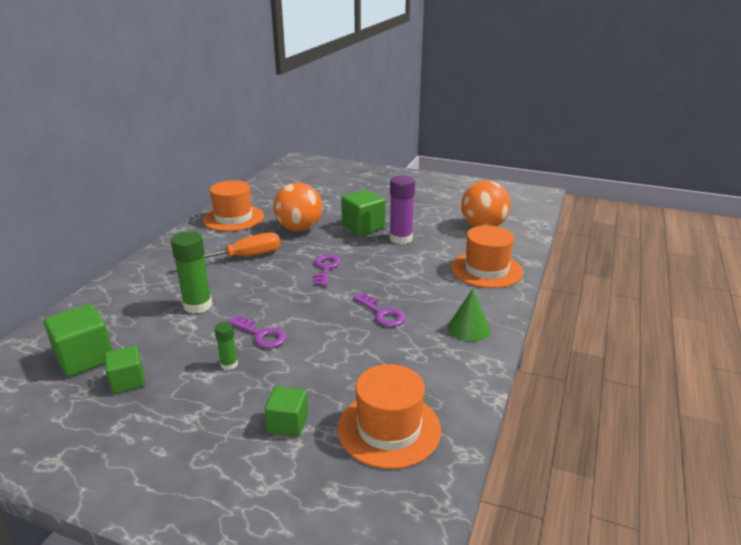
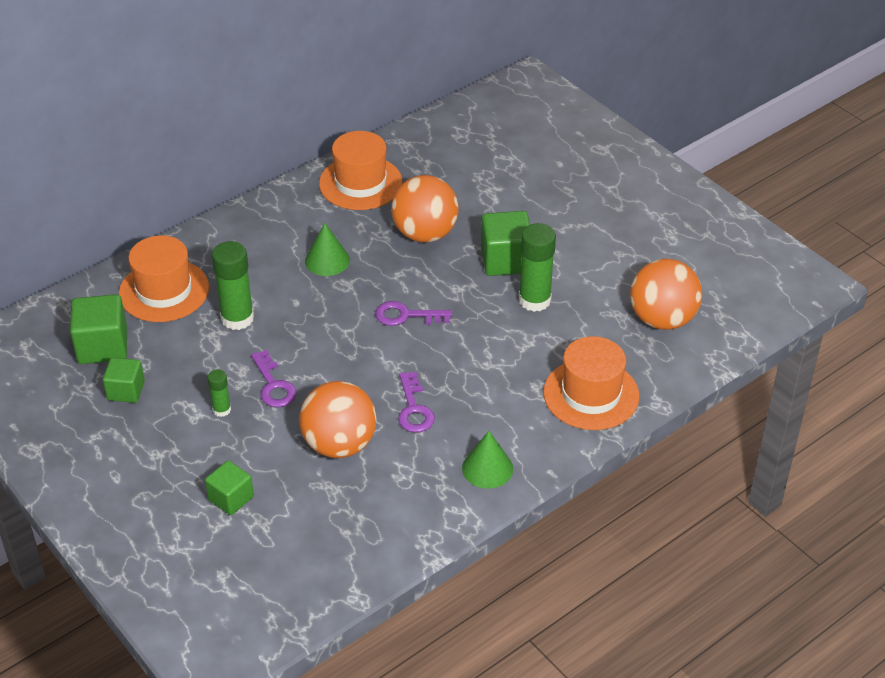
camera: 30 degrees right, 15 degrees up
orange screwdriver [173,232,280,264] -> green cone [305,223,350,276]
purple key [314,255,341,286] -> purple key turned 120 degrees counterclockwise [375,301,452,326]
orange hat [337,364,441,469] -> orange hat moved to [119,236,209,322]
purple glue stick [389,175,415,244] -> green glue stick [519,223,556,312]
none -> orange ball [299,381,376,458]

